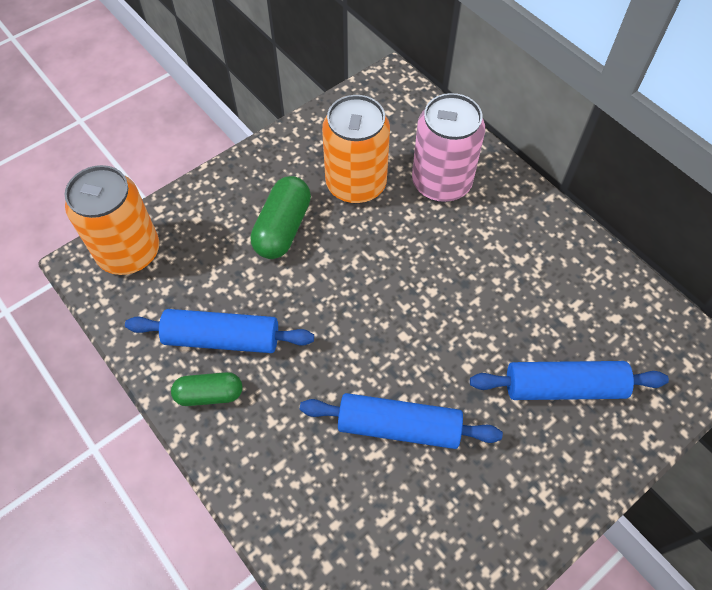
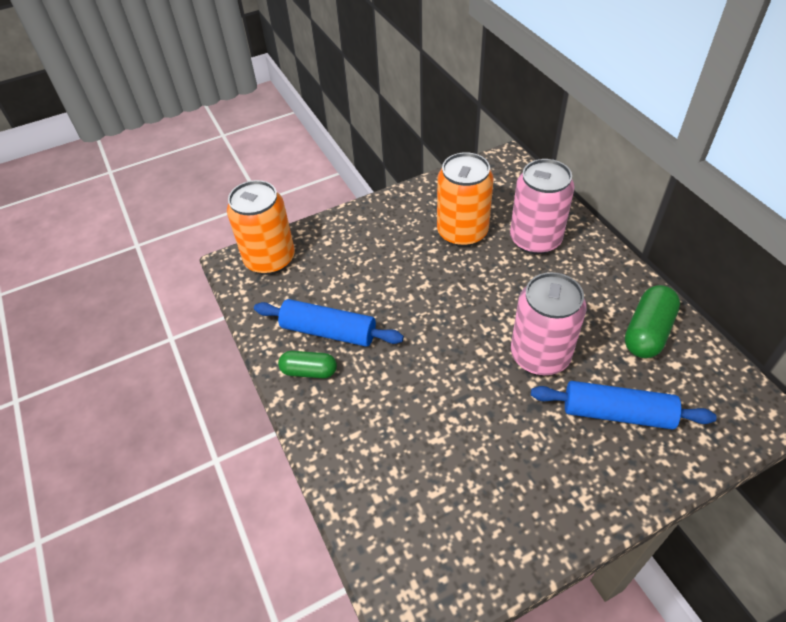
camera: 15 degrees right, 10 degrees down
green capsule [251,176,311,259] -> green capsule moved to [625,285,680,358]
blue rolling pin [300,393,503,449] -> none
none -> pink can [511,272,587,375]

